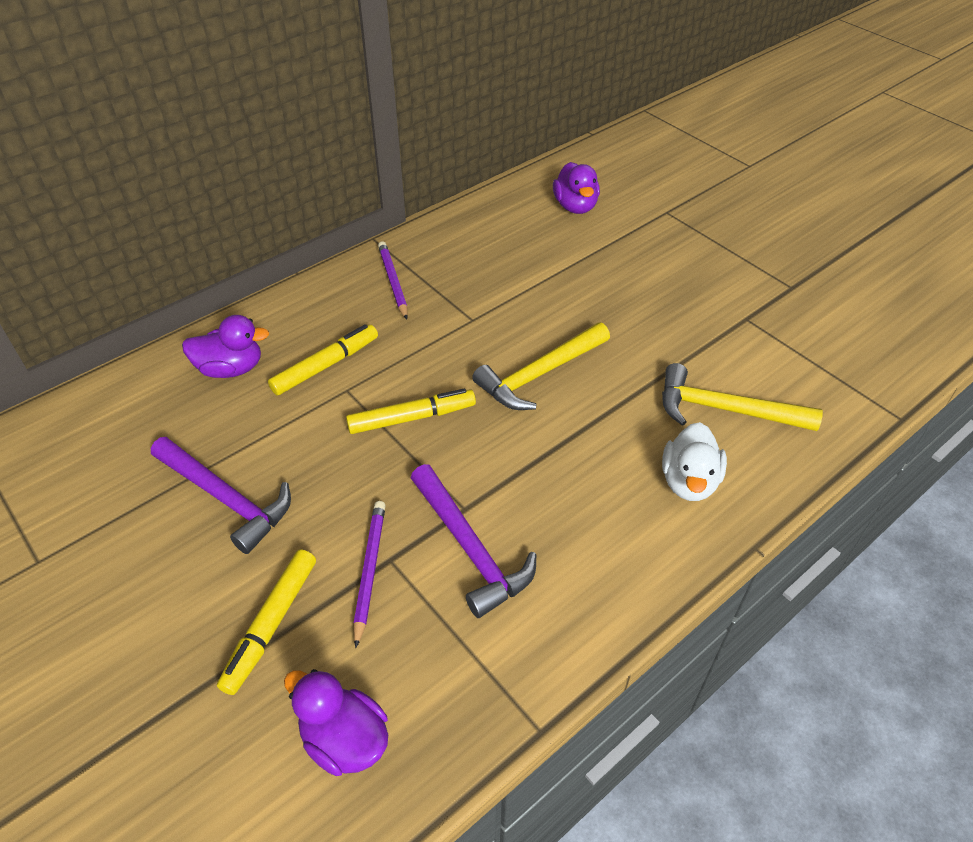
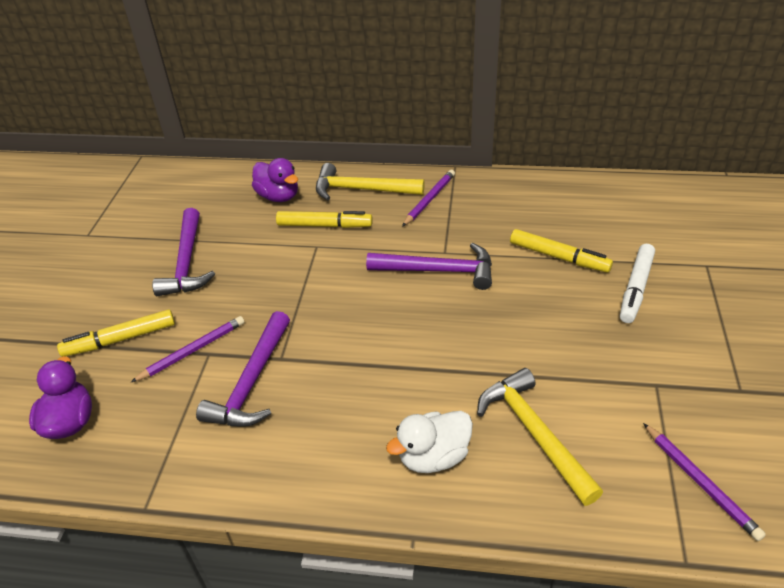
camera: 50 degrees right, 5 degrees down
yellow marker [346,389,476,434] -> yellow marker moved to [510,229,613,273]
yellow hammer [472,322,610,410] -> yellow hammer moved to [316,163,425,200]
purple duck [553,162,600,214] -> none
none -> purple hammer [366,243,492,290]
none -> white marker [620,244,655,323]
none -> purple pencil [643,423,766,541]

